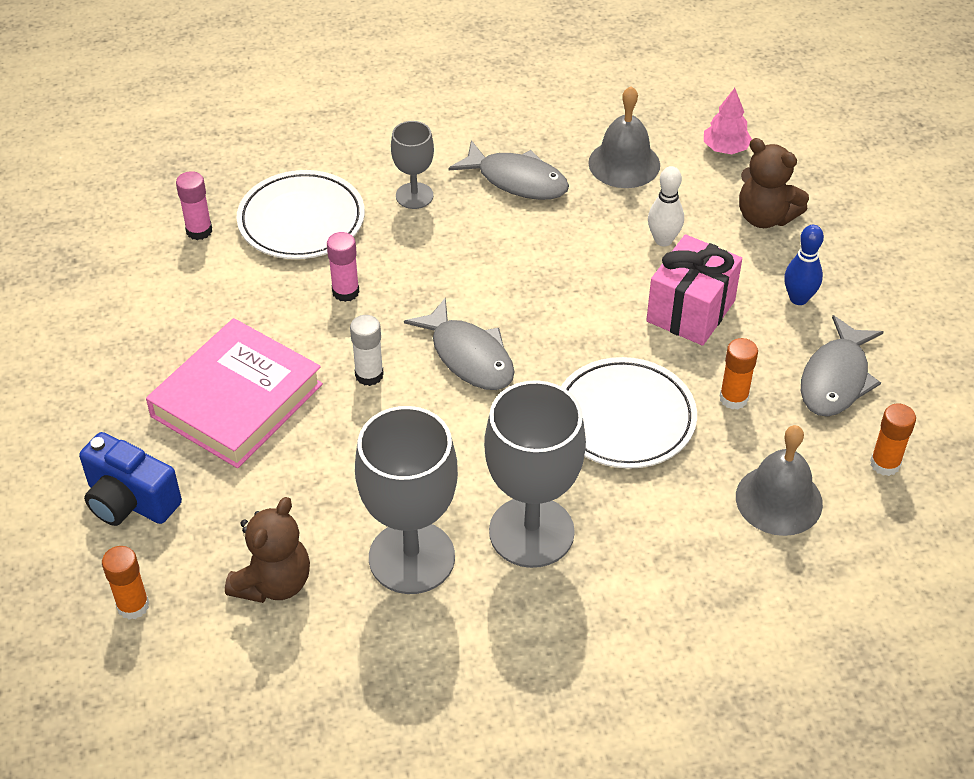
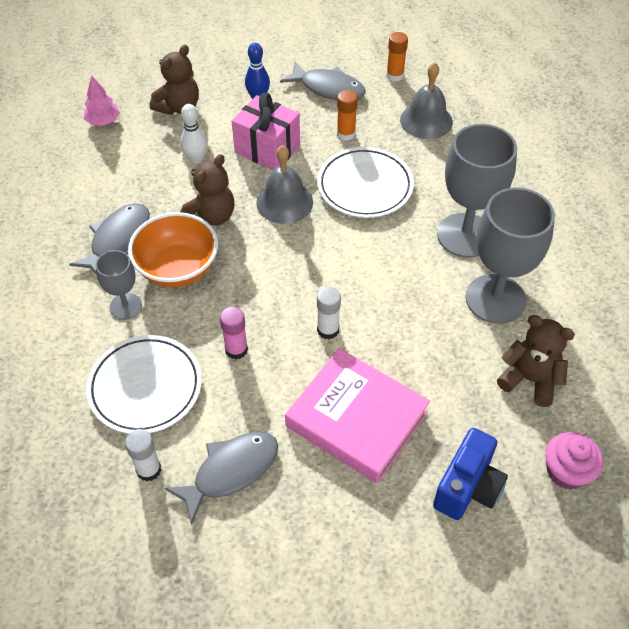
camera: 90 degrees left, 5 degrees up
orange glue stick [102,546,149,620] -> pink cupcake [545,432,603,490]
pink glue stick [176,171,212,240] -> white glue stick [125,429,161,481]
grey fish [404,297,514,390] -> grey fish moved to [165,432,278,525]
grey bell [588,86,660,188] -> grey bell moved to [256,145,313,224]
none -> orange bowl [128,212,218,288]
none -> brown teddy bear [180,154,235,226]

